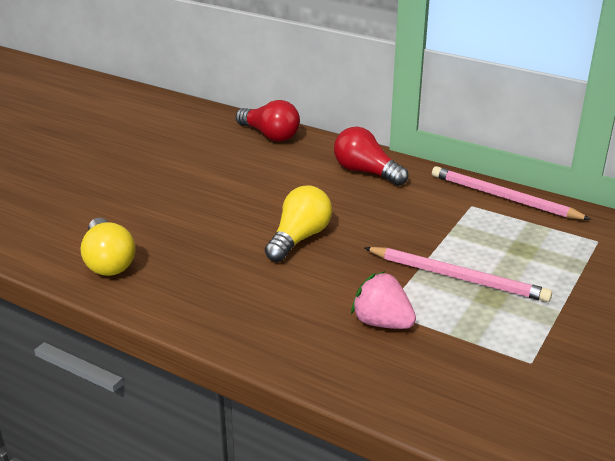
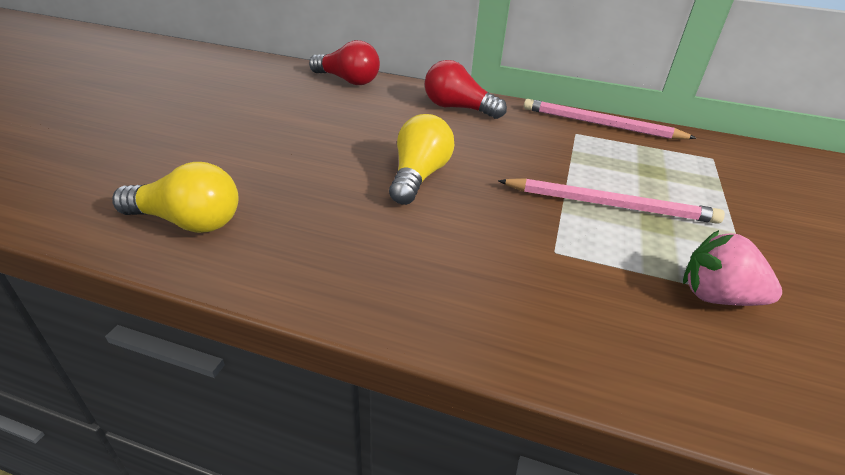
camera: 15 degrees left, 5 degrees up
yellow light bulb [81,218,136,276] -> yellow light bulb turned 45 degrees counterclockwise [112,162,239,233]
pink strawberry [351,271,416,329] -> pink strawberry moved to [683,230,782,306]

